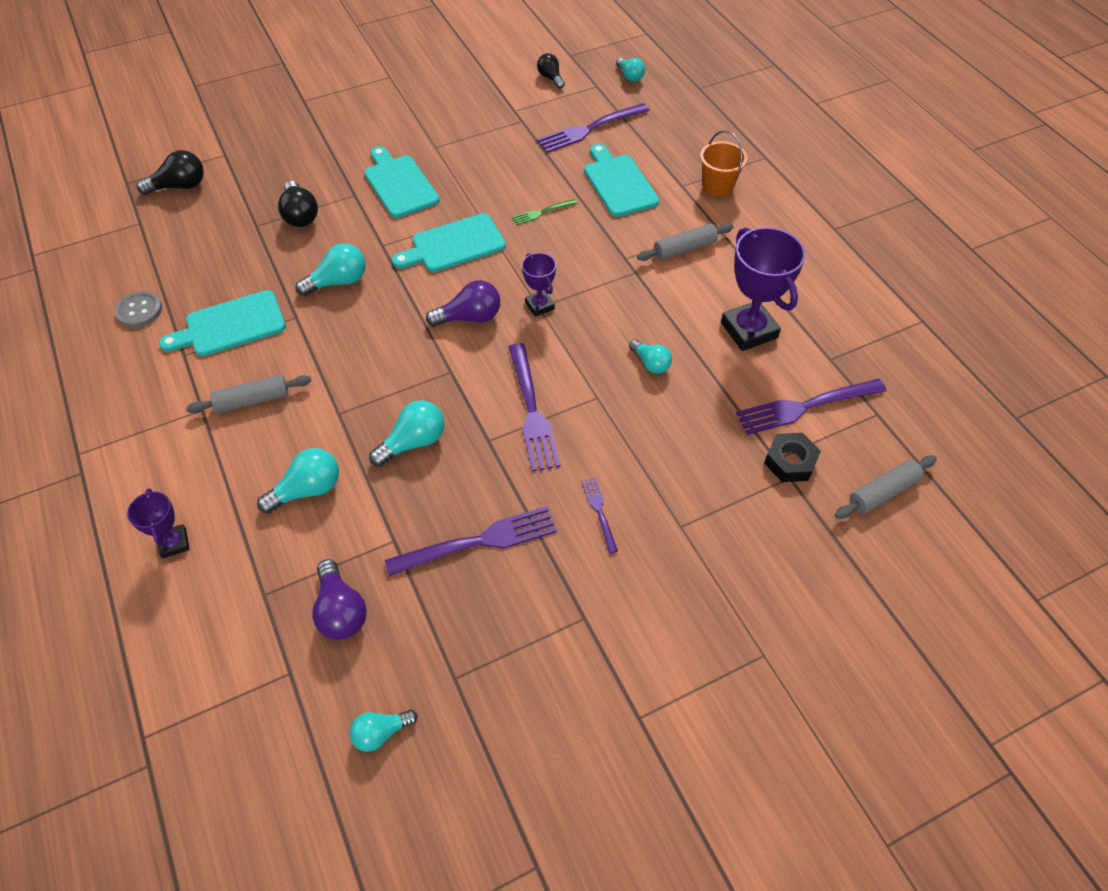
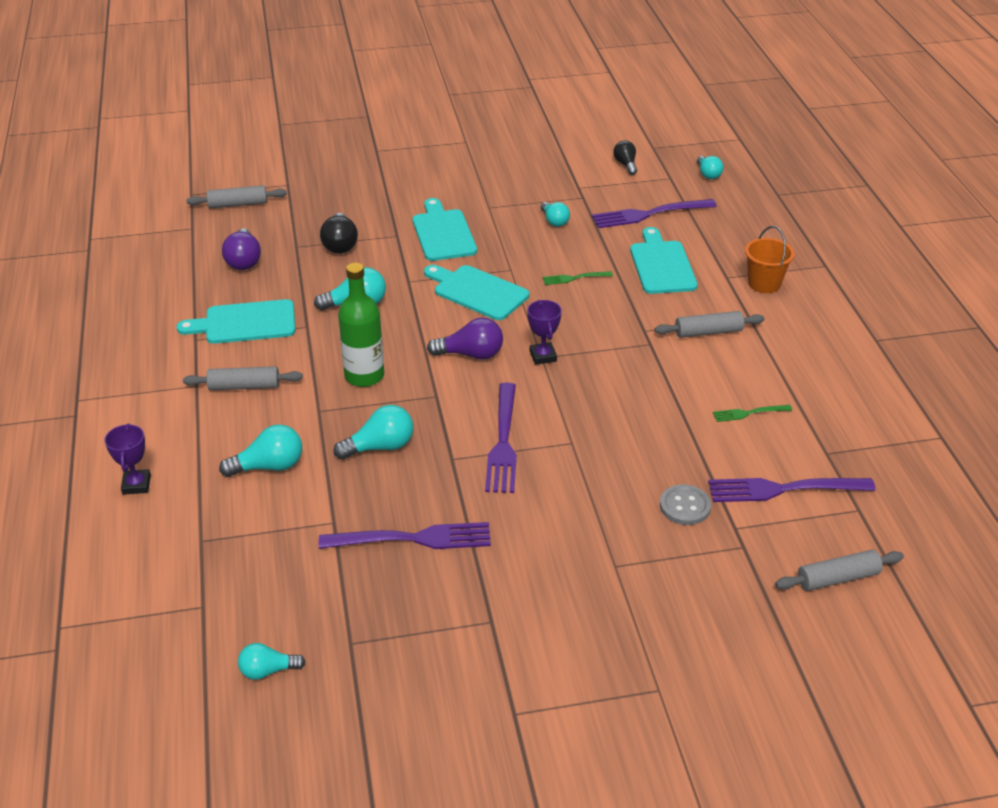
camera: 15 degrees right, 15 degrees down
grey button [115,291,162,328] -> grey button moved to [660,484,711,525]
black light bulb [137,150,204,195] -> grey rolling pin [187,185,287,209]
purple light bulb [312,559,367,640] -> purple light bulb moved to [222,228,261,270]
turquoise cutting board [392,213,506,272] -> turquoise cutting board turned 45 degrees clockwise [424,265,529,320]
purple fork [581,478,618,553] -> none
turquoise light bulb [629,340,672,374] -> turquoise light bulb moved to [540,202,570,227]
purple trophy [721,227,806,351] -> green fork [713,405,792,422]
black nut [764,433,821,482] -> none
none -> green bottle [338,263,384,387]

